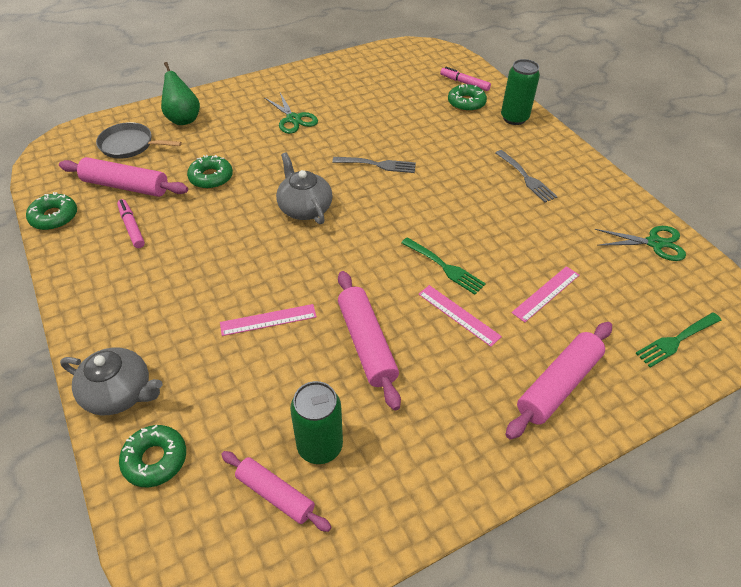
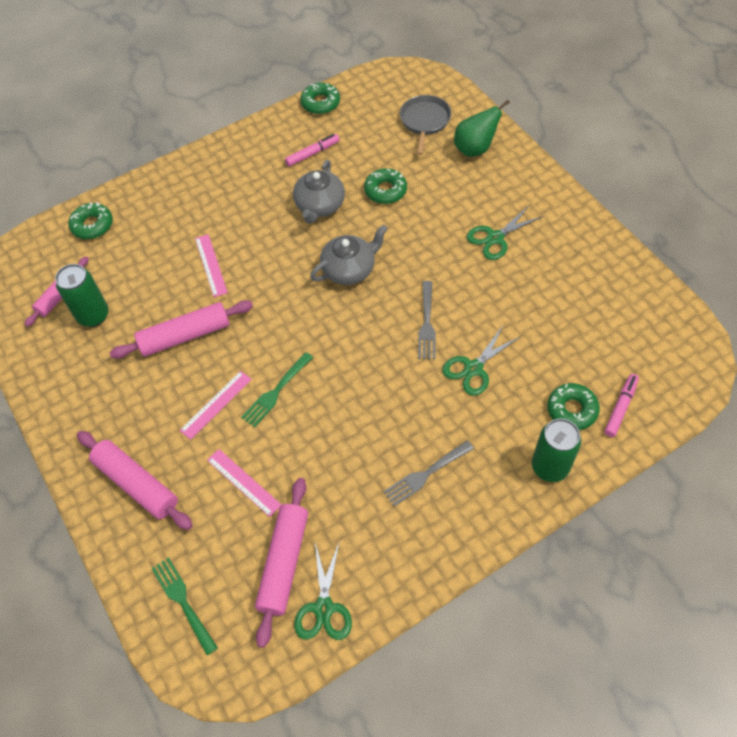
camera: 90 degrees right, 10 degrees up
pink rolling pin [59,157,188,197] -> pink rolling pin moved to [255,478,308,648]
grey teapot [60,348,162,415] -> grey teapot moved to [293,160,345,224]
none -> green scissors [442,326,521,396]

